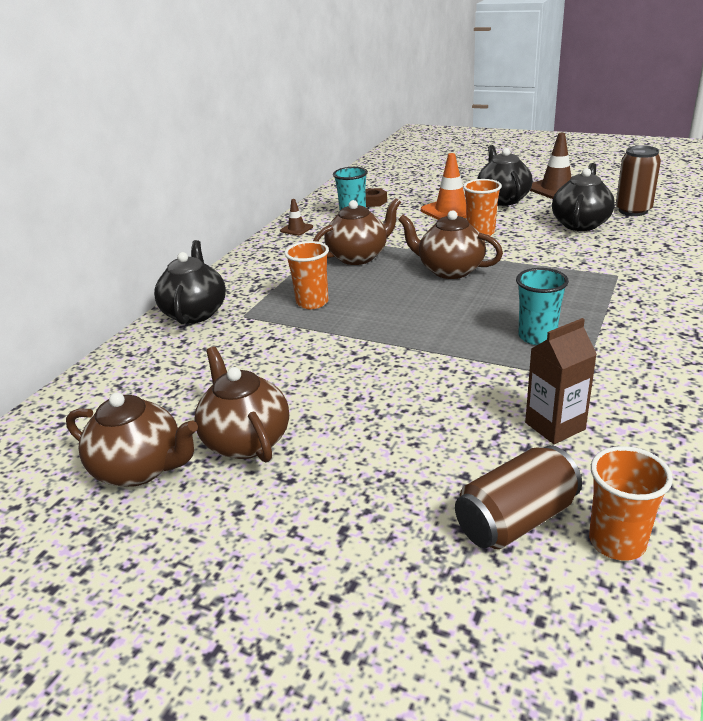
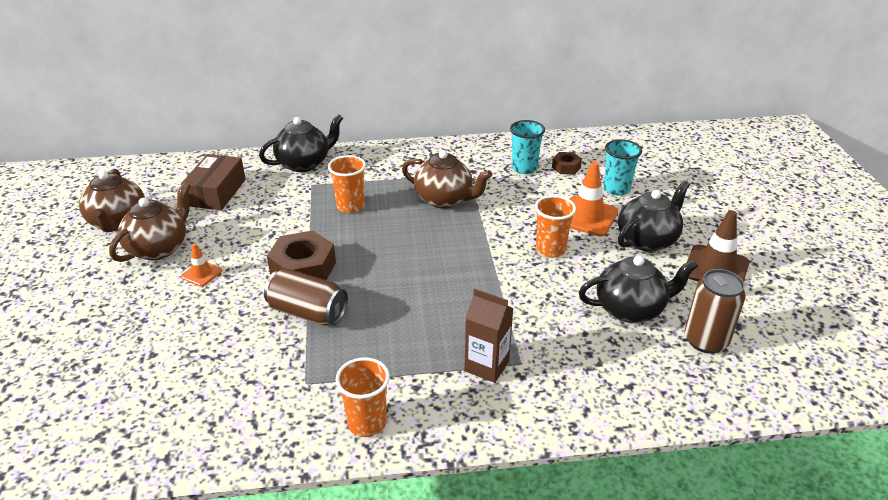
camera: 55 degrees right, 5 degrees up
brown traffic cone [280,199,313,236] -> none
brown teapot [398,210,503,279] -> none
brown can [455,445,582,549] -> brown can moved to [264,268,348,325]
turquoise cup [516,268,569,345] -> turquoise cup moved to [603,139,642,196]
brown carton [525,318,597,444] -> brown carton moved to [464,289,514,383]
orange cup [589,446,673,561] -> orange cup moved to [336,357,390,437]
none -> brown box [181,154,246,210]
none -> orange traffic cone [181,243,222,286]
none -> brown nut [267,230,336,280]

